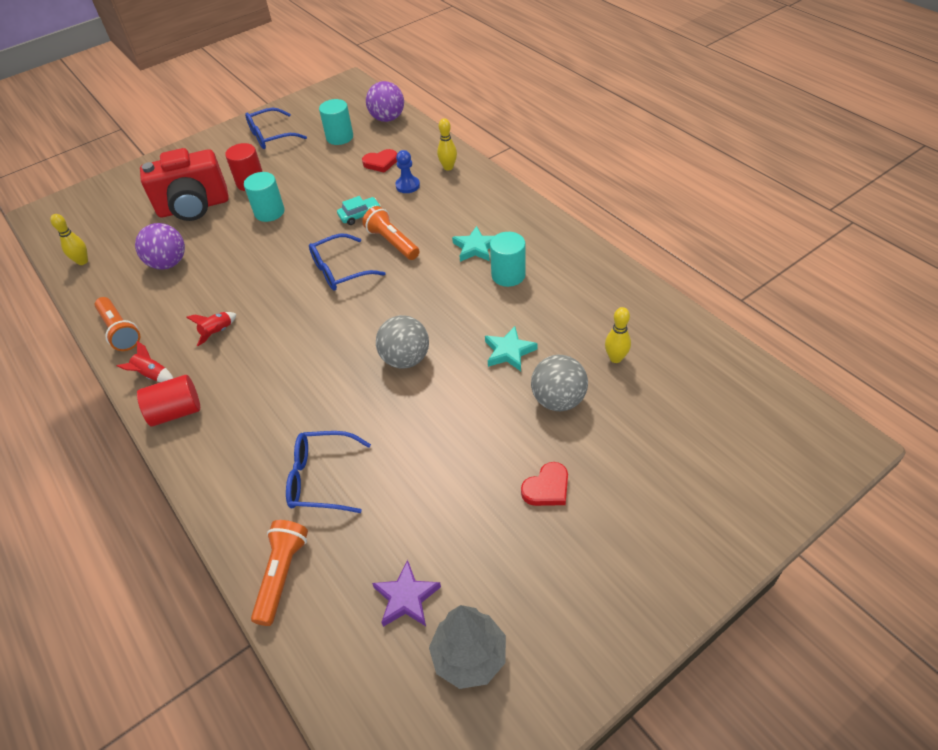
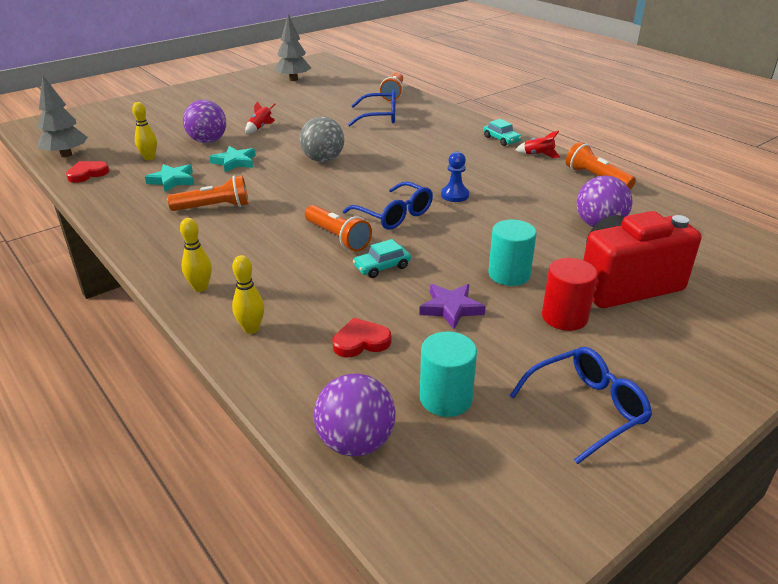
camera: 175 degrees right, 15 degrees down
yellow bowling pin [50,214,88,265] -> yellow bowling pin moved to [180,218,212,292]
red cylinder [137,375,200,427] -> turquoise car [484,119,522,146]
red rocket [186,312,236,346] -> red rocket moved to [245,101,276,134]
blue glasses [309,234,385,290] -> blue glasses turned 75 degrees clockwise [343,181,433,230]
purple star [372,560,441,627] -> purple star moved to [419,284,486,329]
blue pawn [395,150,420,193] -> blue pawn moved to [441,152,469,202]
turquoise star [452,226,494,262] -> turquoise star moved to [145,164,194,192]
turquoise cylinder [490,232,526,287] -> orange flashlight [167,176,249,211]
red heart [521,462,568,506] -> red heart moved to [66,161,109,183]
grey ball [531,355,588,411] -> purple ball [183,100,226,143]
none -> grey tree [37,76,88,157]

